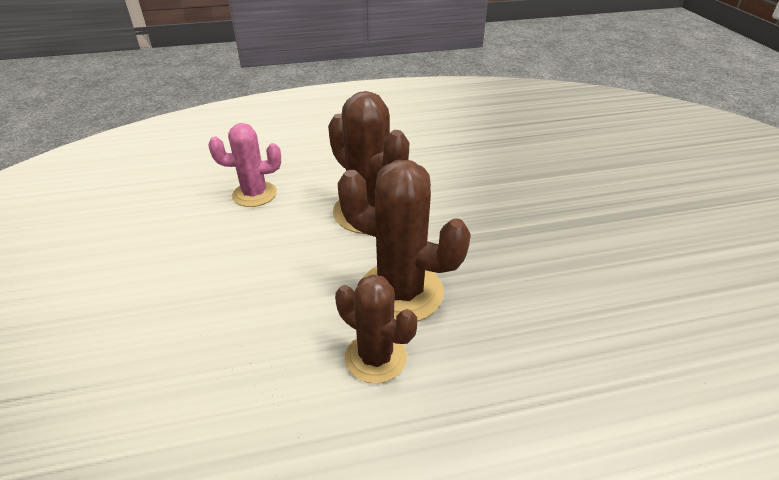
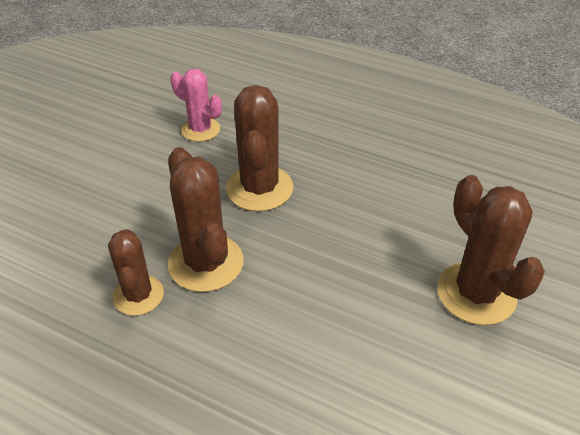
camera: 40 degrees right, 5 degrees up
none -> brown cactus [437,175,545,325]

